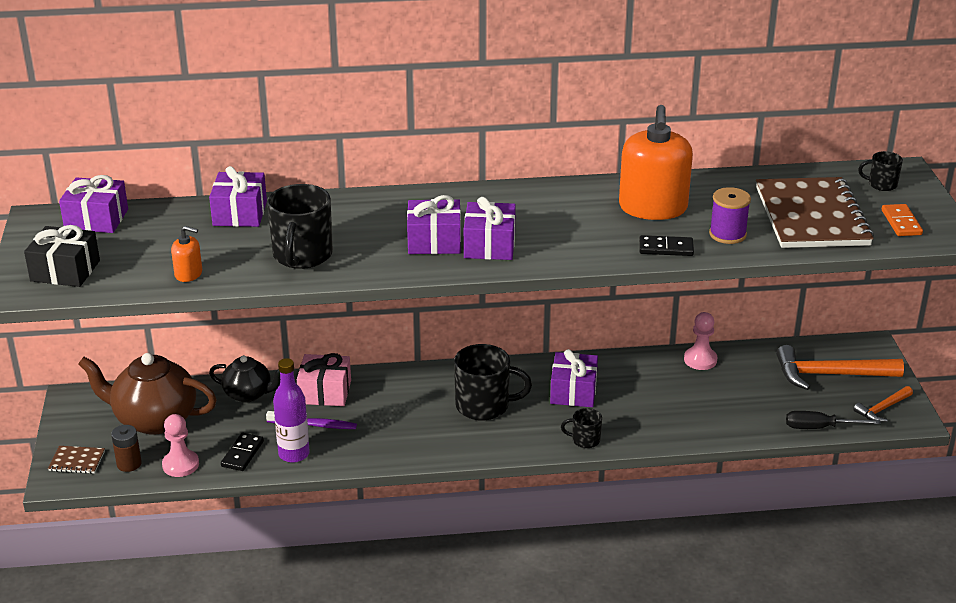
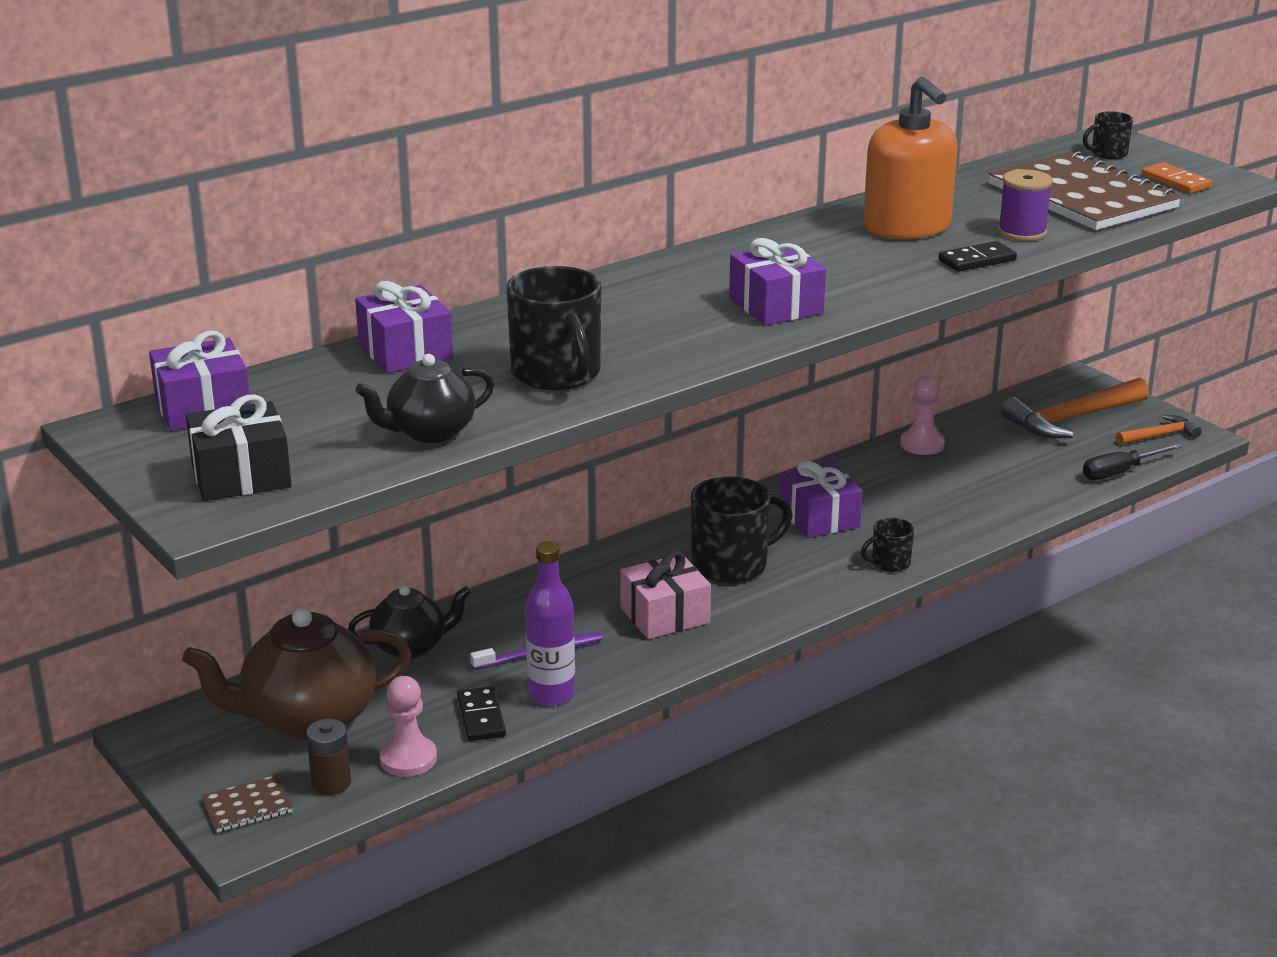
camera: 30 degrees left, 5 degrees down
orange soap dispenser [171,226,202,282] -> black teapot [355,354,494,443]
pink gift [297,353,351,406] -> pink gift moved to [620,551,711,639]
purple gift [407,195,461,254] -> none
orange hammer [853,386,913,422] -> orange hammer turned 135 degrees counterclockwise [1116,415,1202,445]

